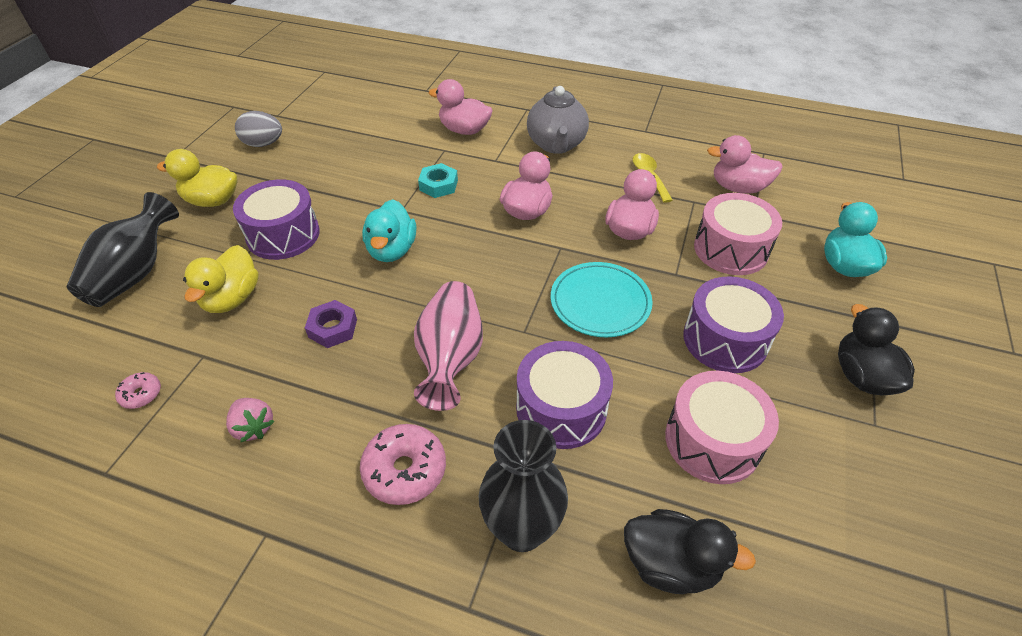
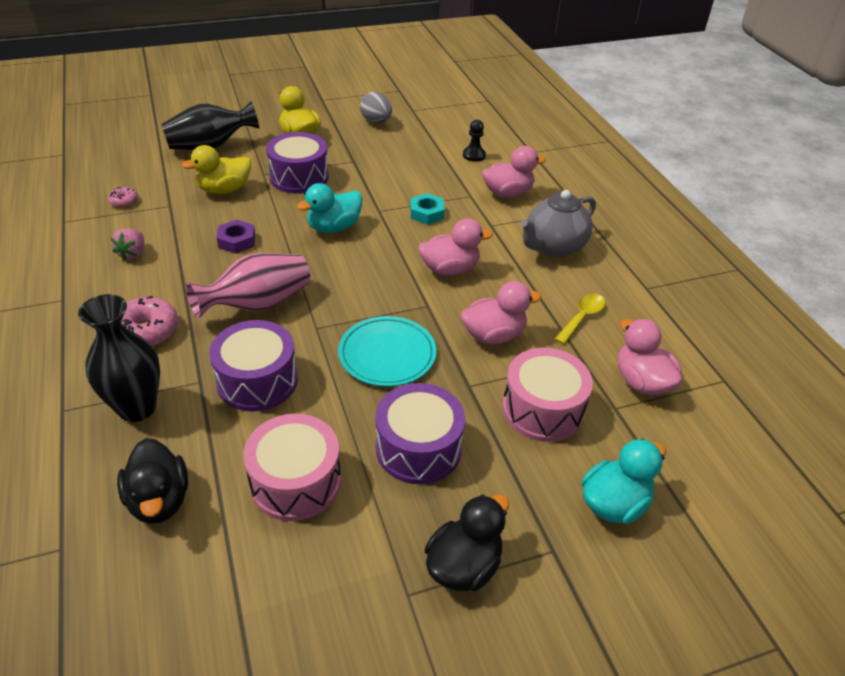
camera: 50 degrees right, 5 degrees down
pink duck [429,79,493,135] -> pink duck turned 90 degrees clockwise [482,146,546,198]
none -> black pawn [463,120,486,162]

